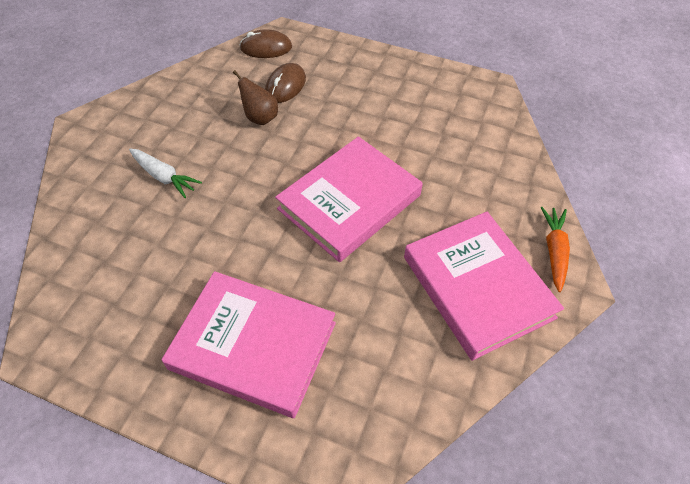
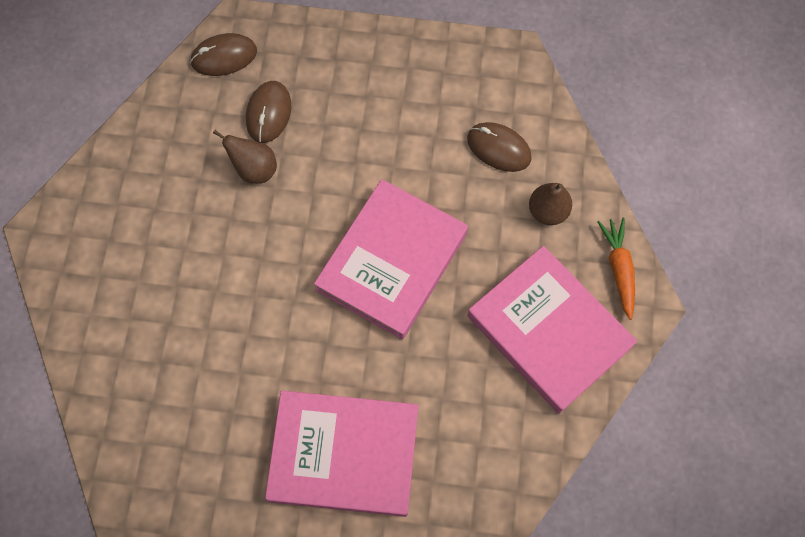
camera: 15 degrees left, 15 degrees up
white carrot [129,148,202,198] -> none
none -> brown mouse [467,122,532,172]
none -> brown pear [529,183,572,225]

